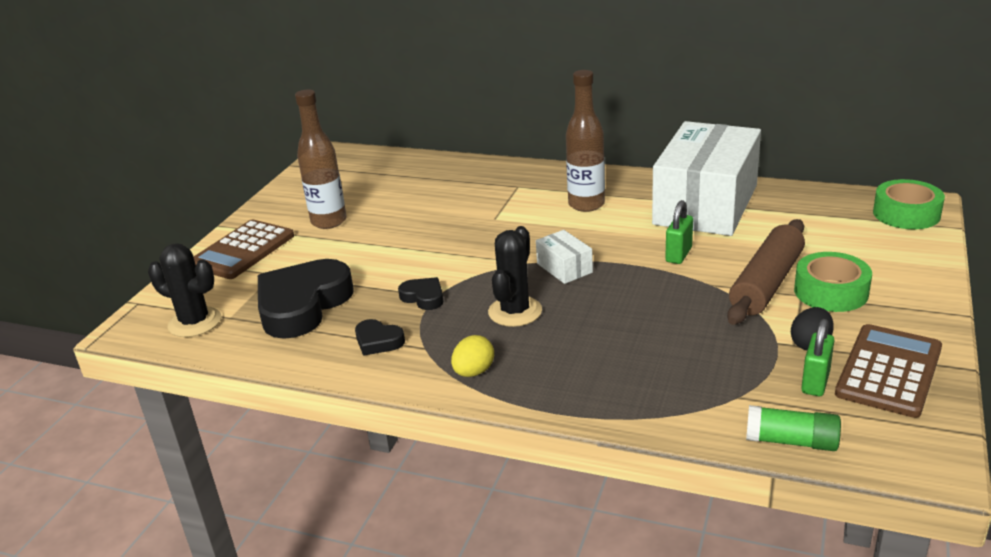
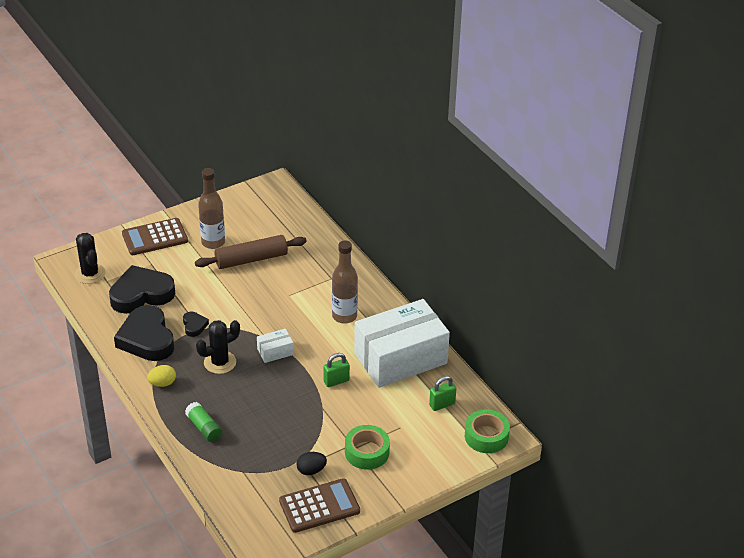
camera: 35 degrees right, 10 degrees up
black heart [355,319,405,356] -> black heart [114,305,174,361], size x2.21
white box [536,230,593,284] -> white box turned 60 degrees clockwise [257,329,294,363]
brown rolling pin [727,219,805,325] -> brown rolling pin moved to [195,235,307,269]
green glue stick [746,405,841,451] -> green glue stick moved to [185,402,222,442]
green padlock [801,319,834,396] -> green padlock moved to [429,376,456,411]

